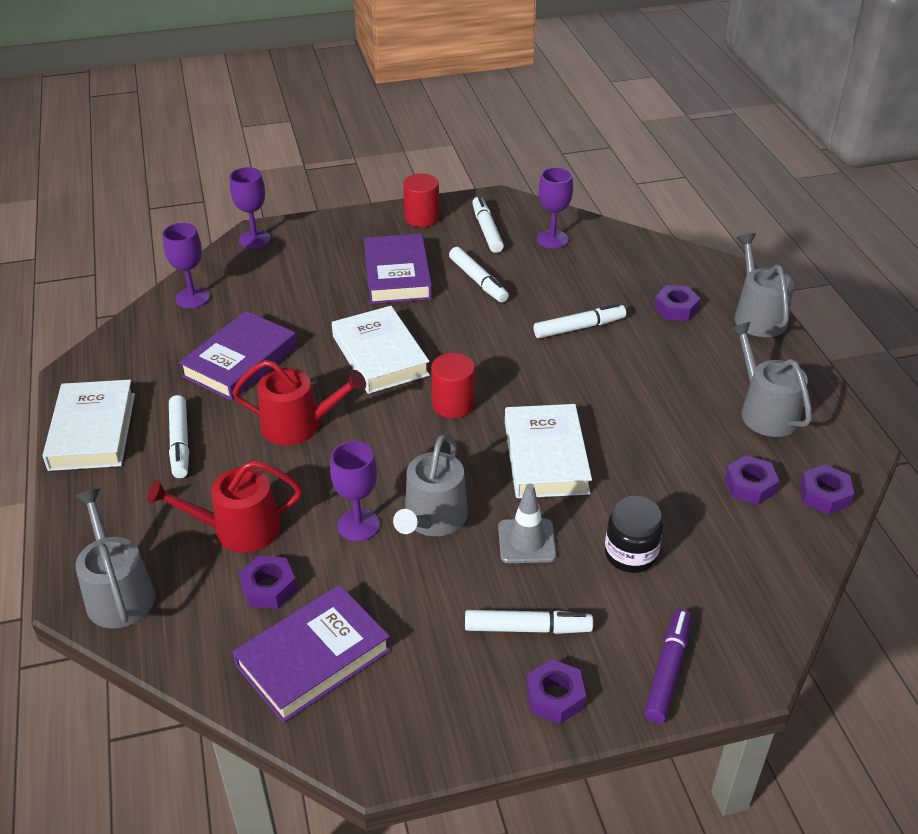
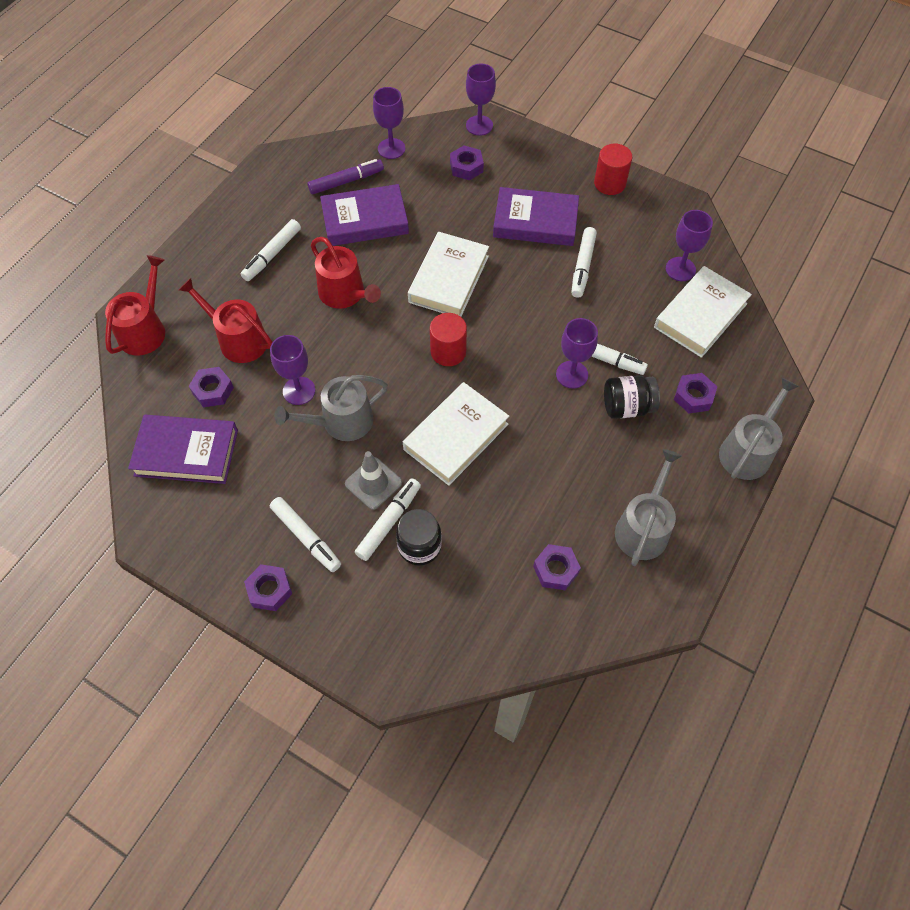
camera: 45 degrees right, 20 degrees up
white book [42,380,135,471] -> white book moved to [654,266,752,358]
grey watering can [75,488,155,628] -> red watering can [105,255,165,355]
purple book [364,234,432,304] -> purple book turned 60 degrees clockwise [493,187,579,246]
white marker [472,196,504,253] -> white marker moved to [355,478,421,561]
purple marker [644,609,692,723] -> purple marker moved to [307,159,384,194]
purple nut [800,464,854,515] -> purple nut moved to [450,145,484,180]
none -> purple goblet [556,318,598,389]
none -> black jar [604,375,660,419]

